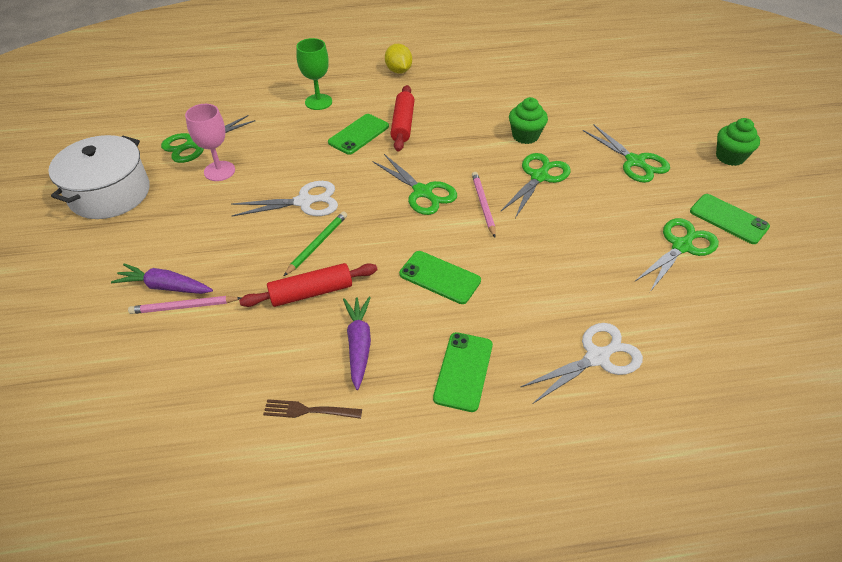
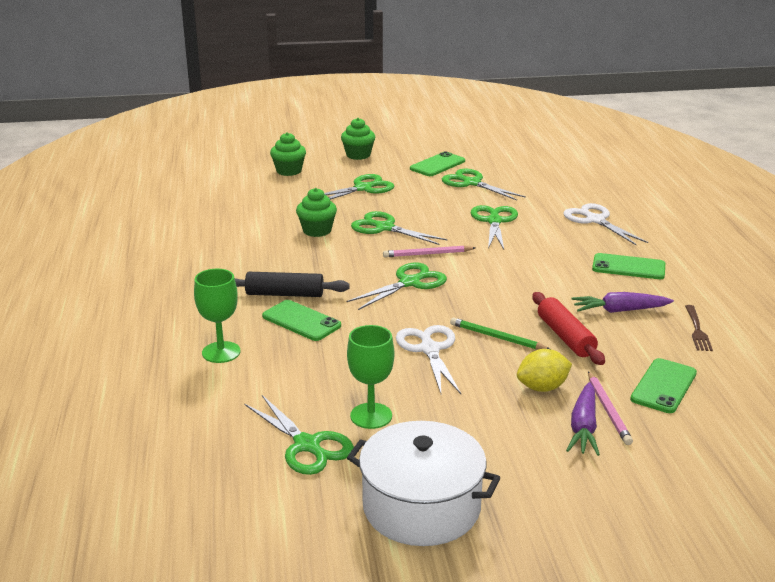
camera: 90 degrees left, 20 degrees down
pink goblet [185,104,235,181] -> green goblet [347,325,395,429]
yellow lemon [385,44,412,74] -> yellow lemon moved to [517,349,572,392]
red rolling pin [390,85,415,151] -> black rolling pin [235,272,350,297]
green phone [399,251,481,304] -> green phone moved to [630,358,697,413]
none -> green cupcake [270,132,306,176]
none -> green scissors [471,205,518,250]

